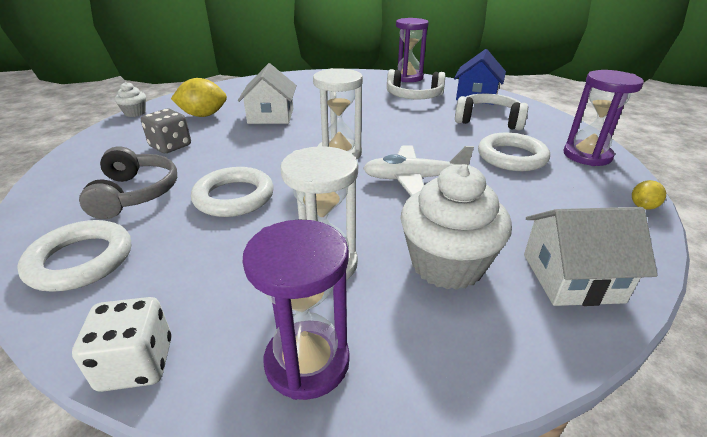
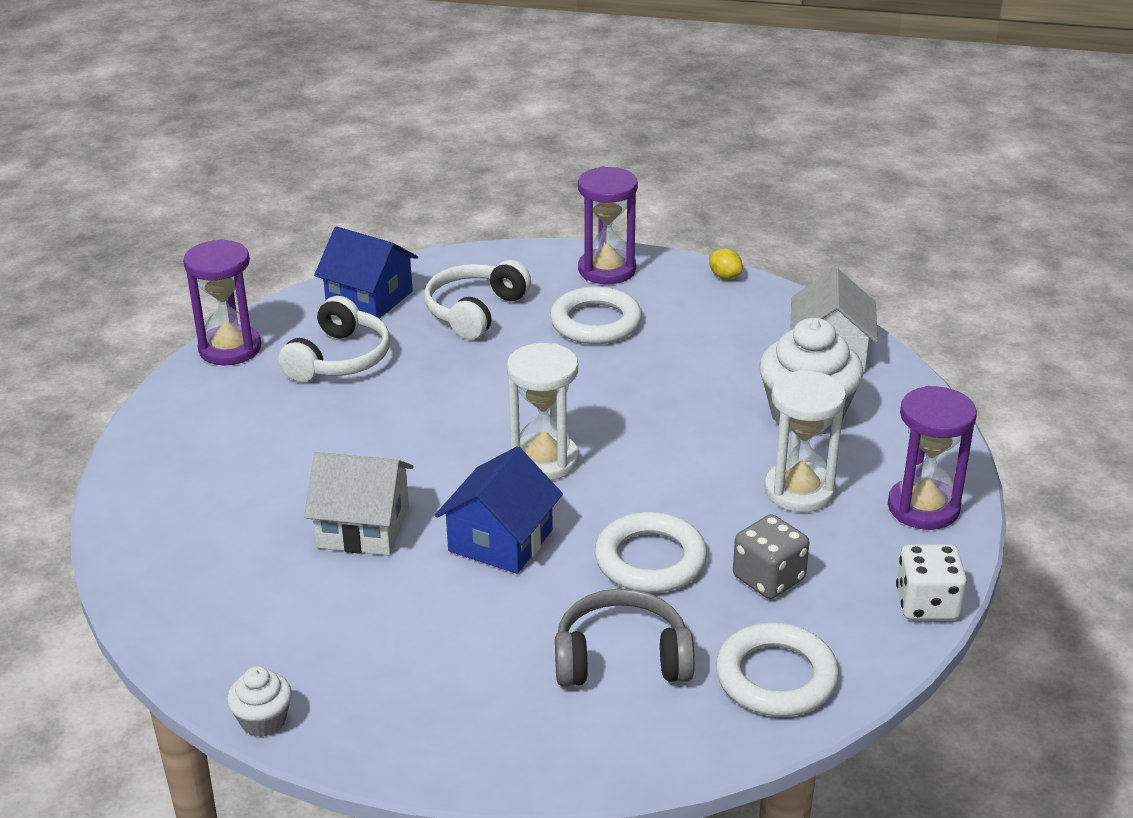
camera: 80 degrees left, 0 degrees up
grey dice [141,109,191,153] -> grey dice moved to [733,514,809,599]
yellow lemon [171,78,227,117] -> none
white plane [363,146,474,196] -> none
none -> blue house [435,446,563,574]

